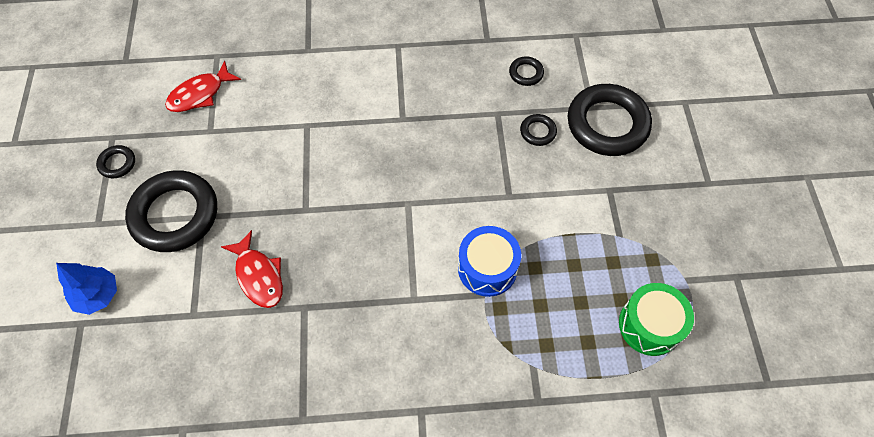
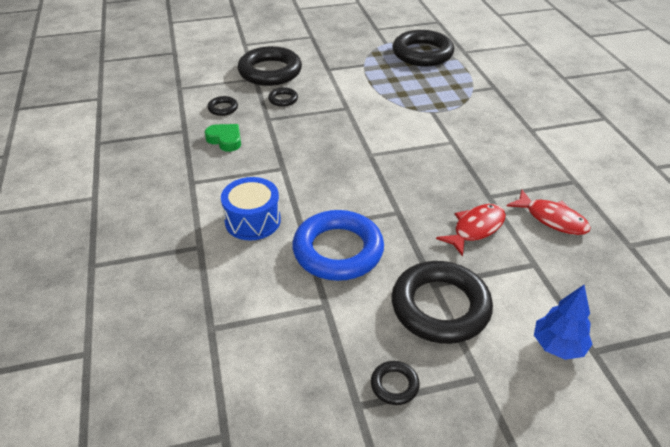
camera: 100 degrees left, 20 degrees down
red fish [165,61,241,112] -> red fish moved to [507,190,591,235]
blue drum [458,226,521,297] -> blue drum moved to [221,177,281,240]
green drum [619,283,694,356] -> black ring [393,30,454,66]
none -> green heart [204,124,241,152]
none -> blue ring [292,210,384,281]

